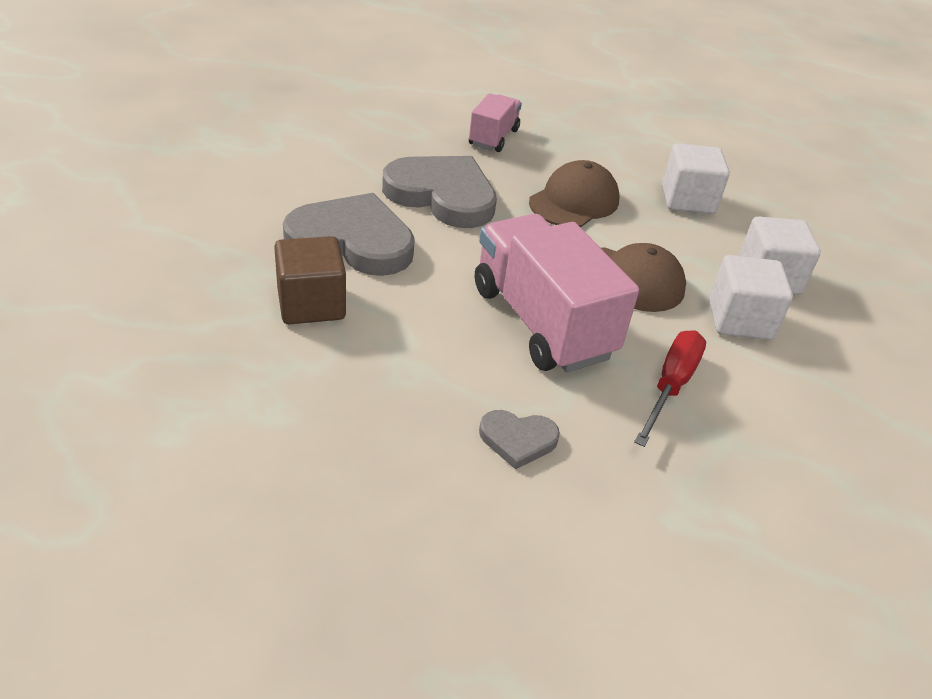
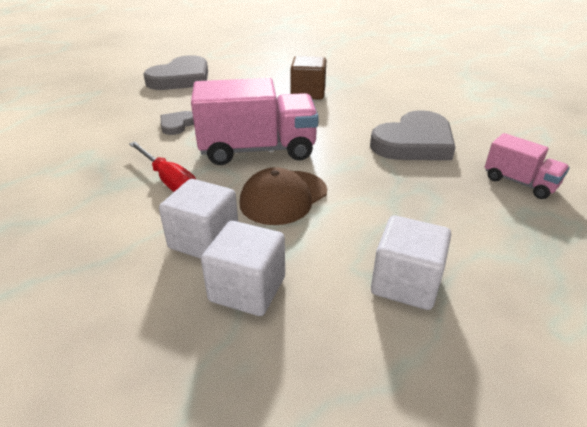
camera: 115 degrees right, 5 degrees down
grey heart [283,193,415,276] -> grey heart moved to [143,55,208,90]
brown cap [529,160,620,227] -> none

